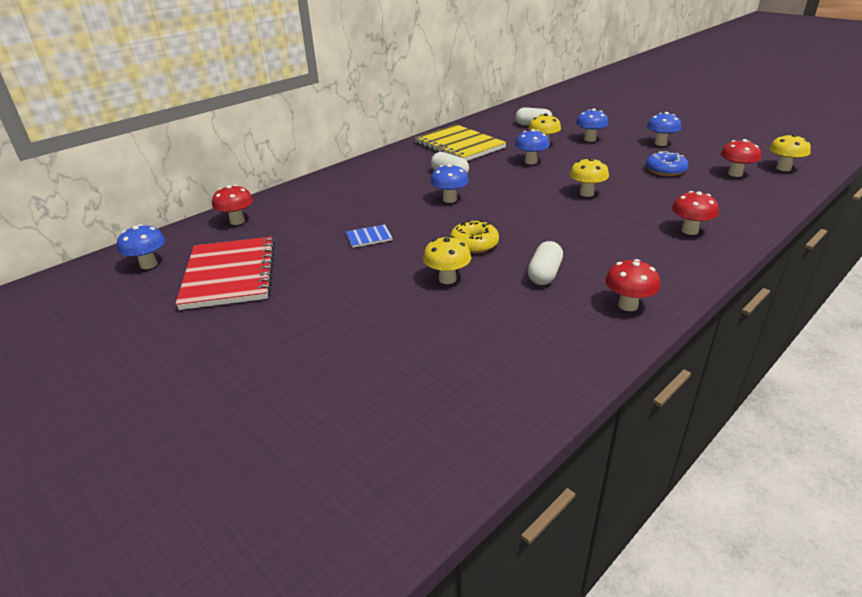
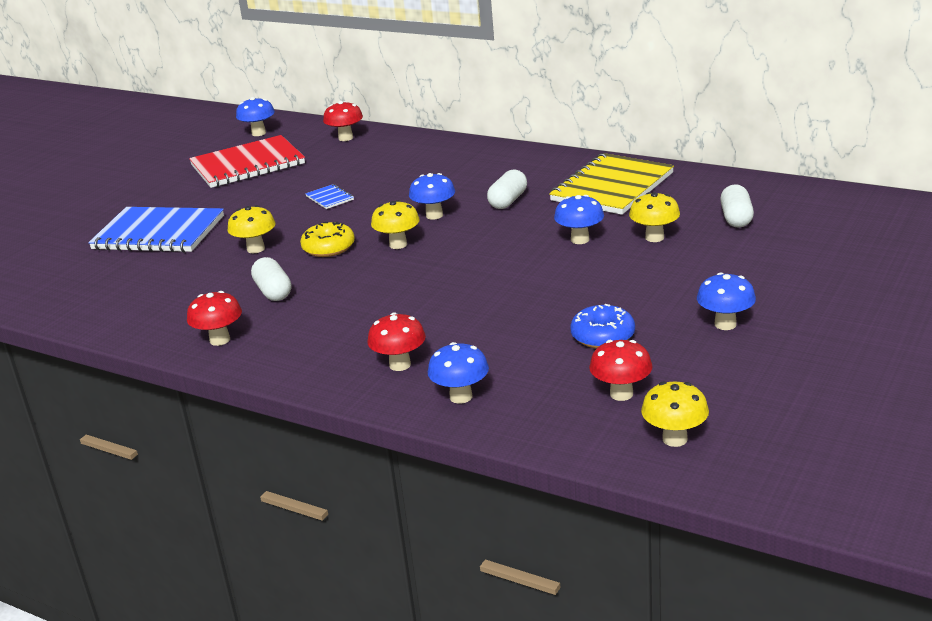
camera: 75 degrees right, 5 degrees down
white capsule [528,241,563,285] -> white capsule turned 60 degrees clockwise [251,257,291,301]
yellow mushroom [570,158,609,197] -> yellow mushroom moved to [371,200,420,249]
blue mushroom [576,108,608,142] -> blue mushroom moved to [428,342,489,404]
none -> blue notebook [88,207,224,253]

